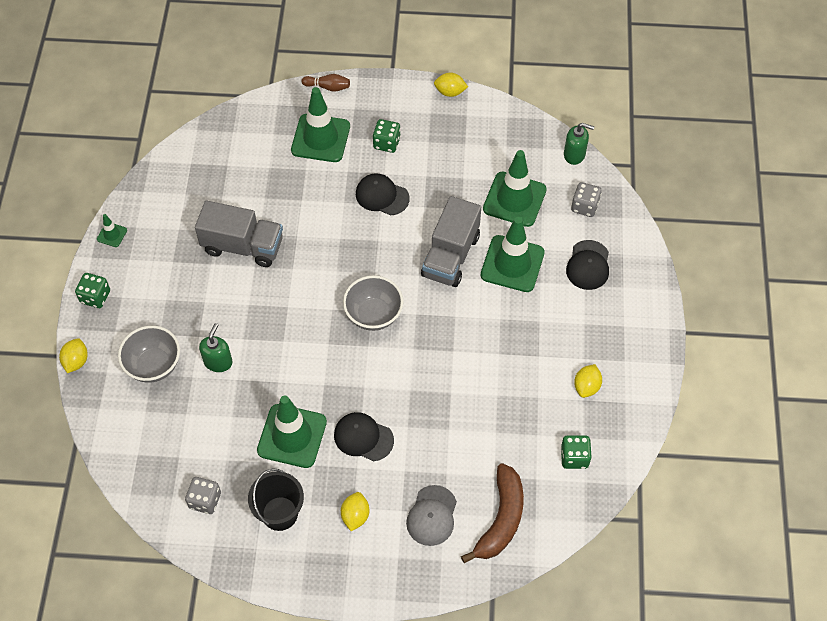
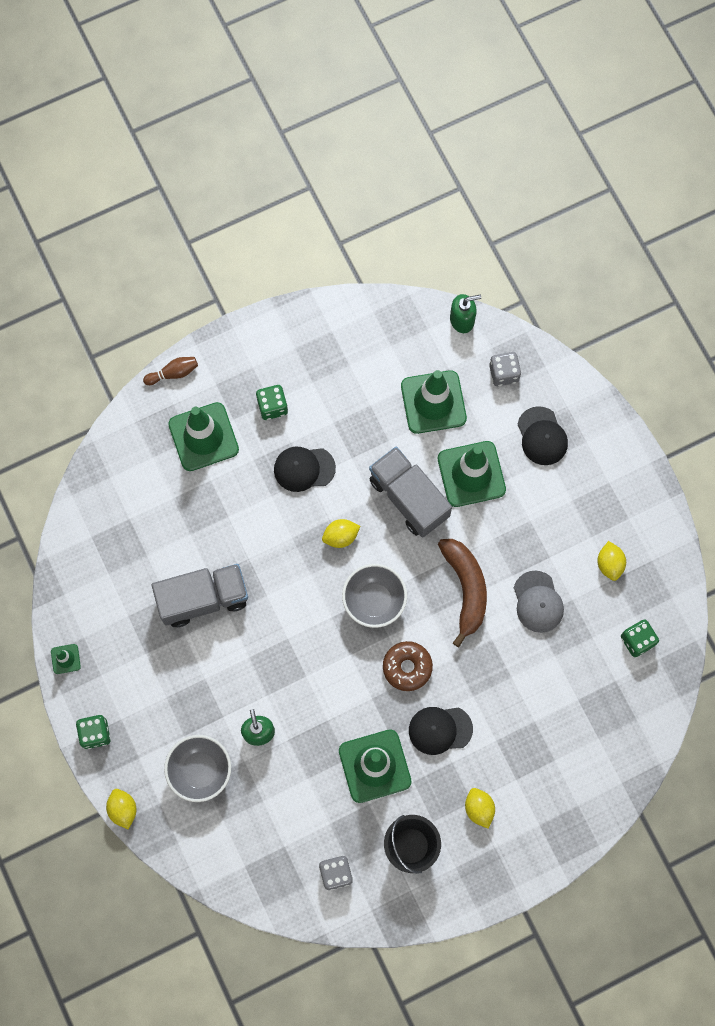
camera: 30 degrees left, 15 degrees up
grey cap [406,485,457,546] -> grey cap moved to [514,571,564,633]
grey truck [421,196,481,287] -> grey truck turned 150 degrees clockwise [369,447,452,538]
yellow lemon [434,73,468,97] -> yellow lemon moved to [322,519,360,548]
brown banana [461,463,524,563] -> brown banana moved to [438,539,487,647]
none -> brown donut [383,641,433,691]

